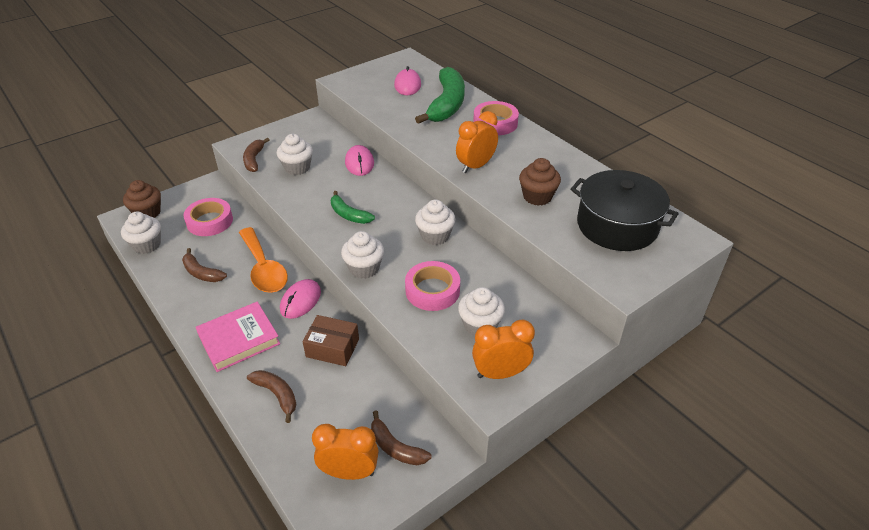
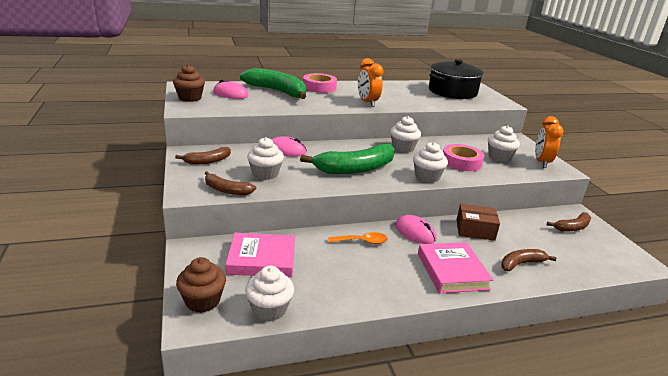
camera: 70 degrees left, 15 degrees down
brown banana [182,248,227,282] -> brown banana moved to [175,147,231,165]
pink tape [183,198,233,236] -> pink book [226,233,295,277]
orange spoon [239,227,288,293] -> orange spoon [328,232,388,244], size x0.55
brown box [303,315,359,366] -> brown box turned 60 degrees clockwise [457,204,500,241]
orange clock [312,424,379,480] -> none
green banana [331,191,375,224] -> green banana [300,143,395,174], size x1.89
brown cupcake [519,158,561,206] -> brown cupcake moved to [173,64,205,102]

